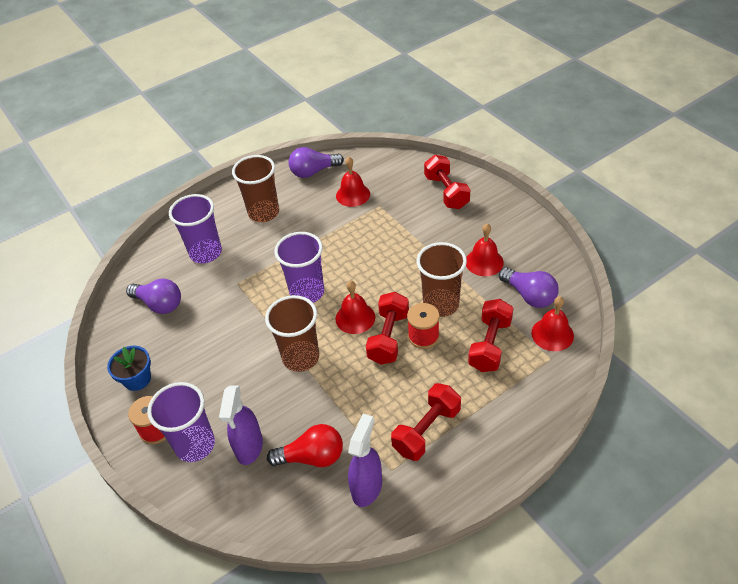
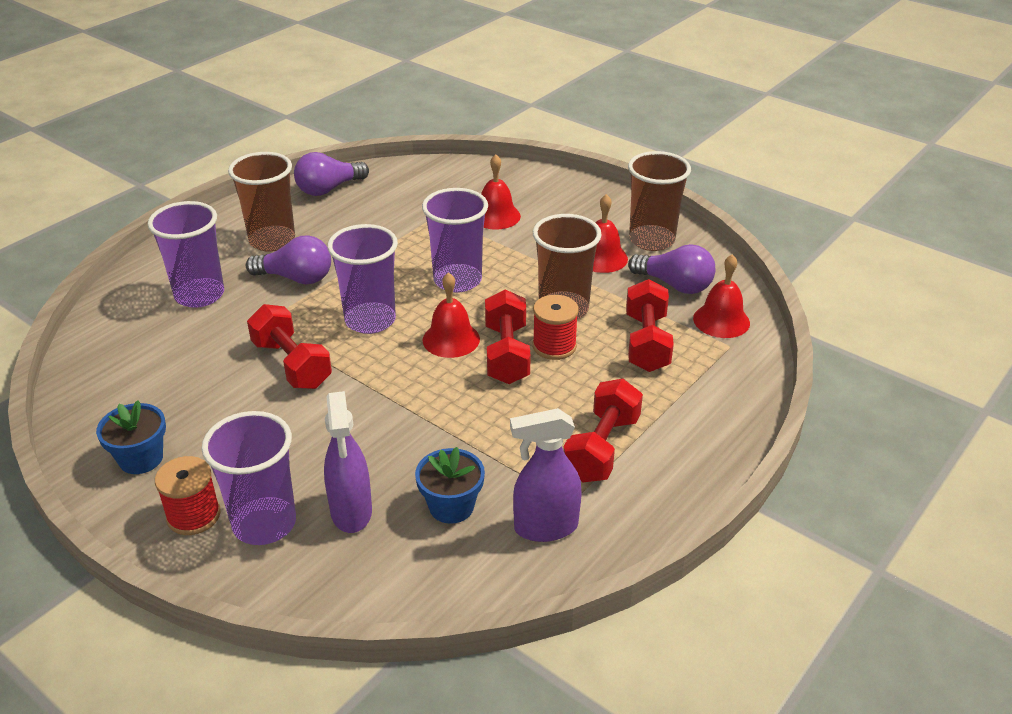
camera: 20 degrees left, 10 degrees down
purple light bulb [126,279,181,314] -> purple light bulb moved to [246,235,331,284]
brown cup [265,295,319,372] -> brown cup moved to [628,151,691,251]
red light bulb [267,424,343,467] -> blue flower pot [415,447,485,524]
red bell [336,157,370,207] -> red bell moved to [481,154,521,230]
purple spray bottle [348,414,382,507] -> purple spray bottle turned 105 degrees counterclockwise [510,408,582,542]
red dumbbell [424,155,470,209] -> red dumbbell moved to [247,304,332,389]
none -> purple cup [422,188,488,293]

